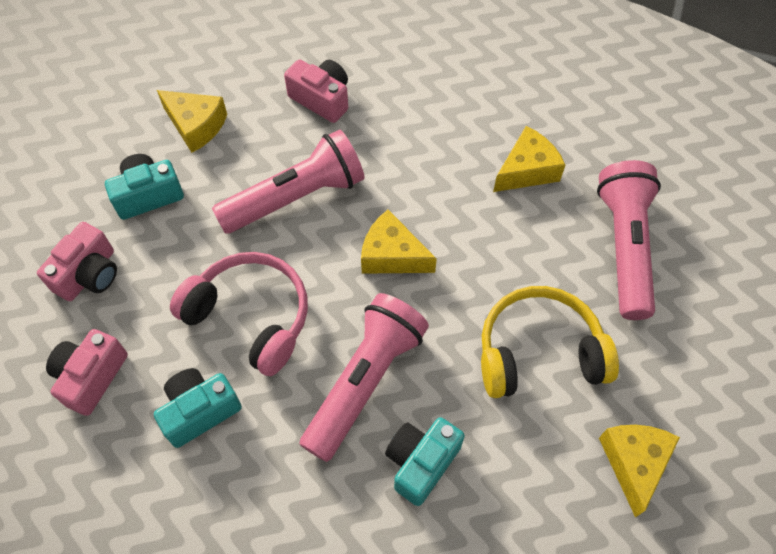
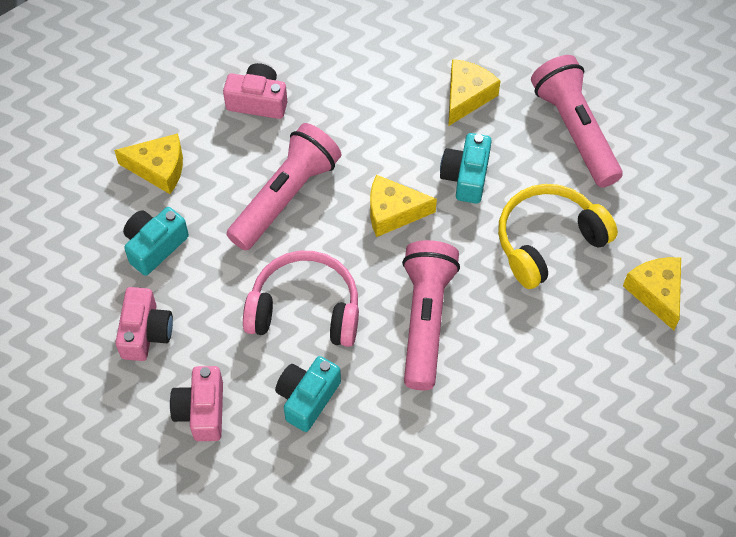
camera: 25 degrees left, 0 degrees up
turquoise camera [385,417,465,506] -> turquoise camera moved to [440,133,492,204]

